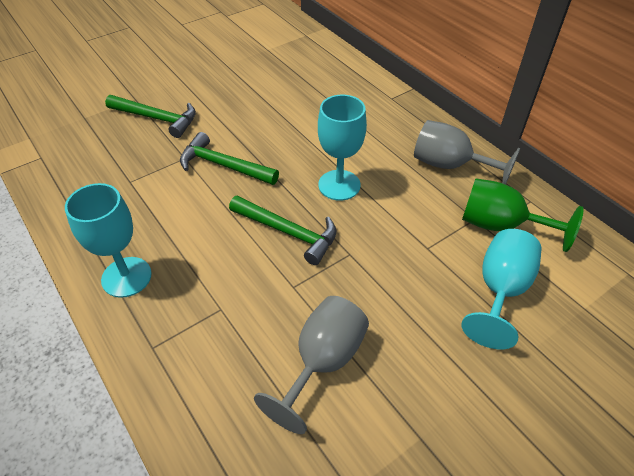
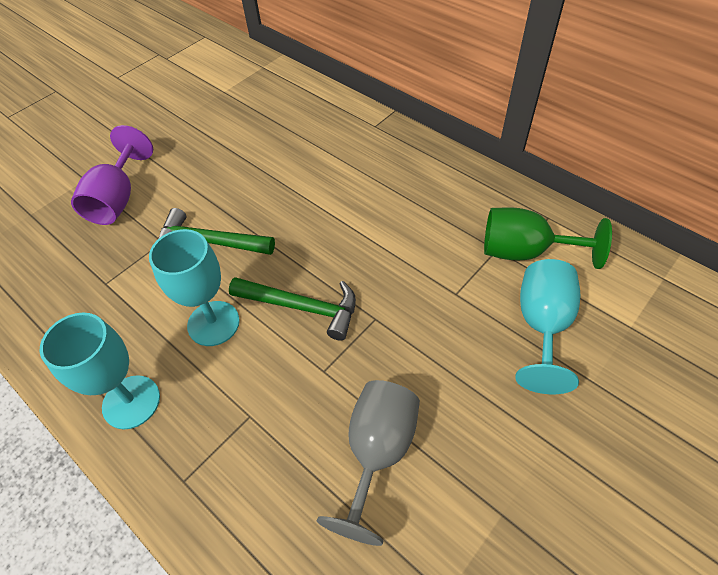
camera: 10 degrees left, 5 degrees up
green hammer [105,95,196,138] -> purple goblet [71,125,153,225]
turquoise goblet [318,95,367,201] -> turquoise goblet moved to [149,229,240,346]
grey goblet [414,120,520,185] -> none

